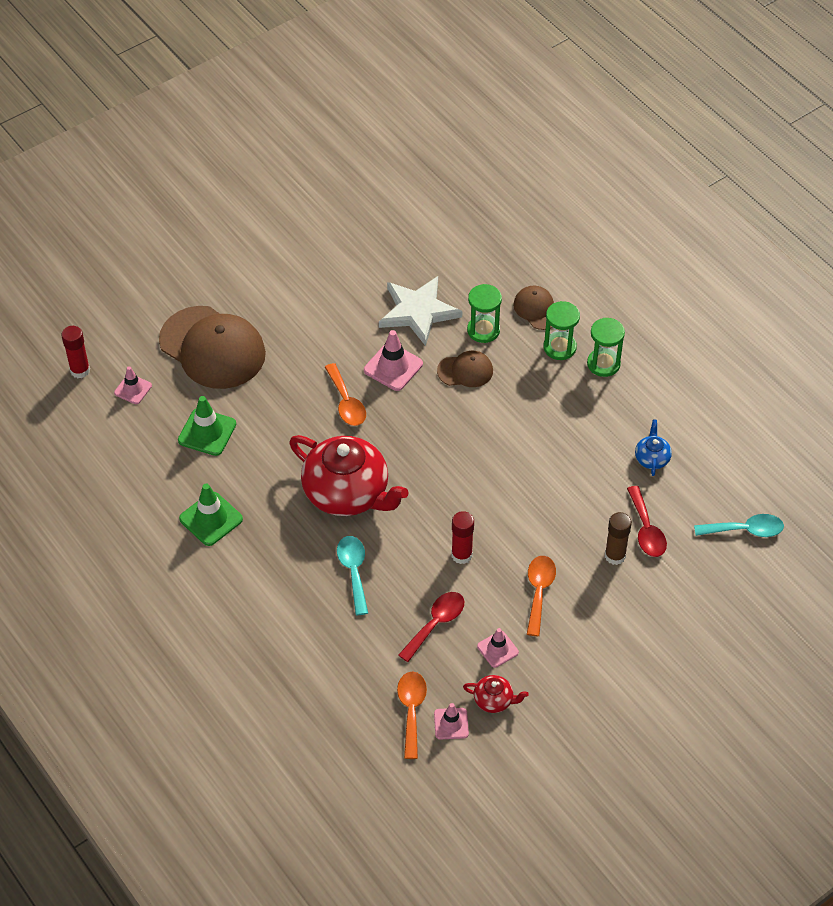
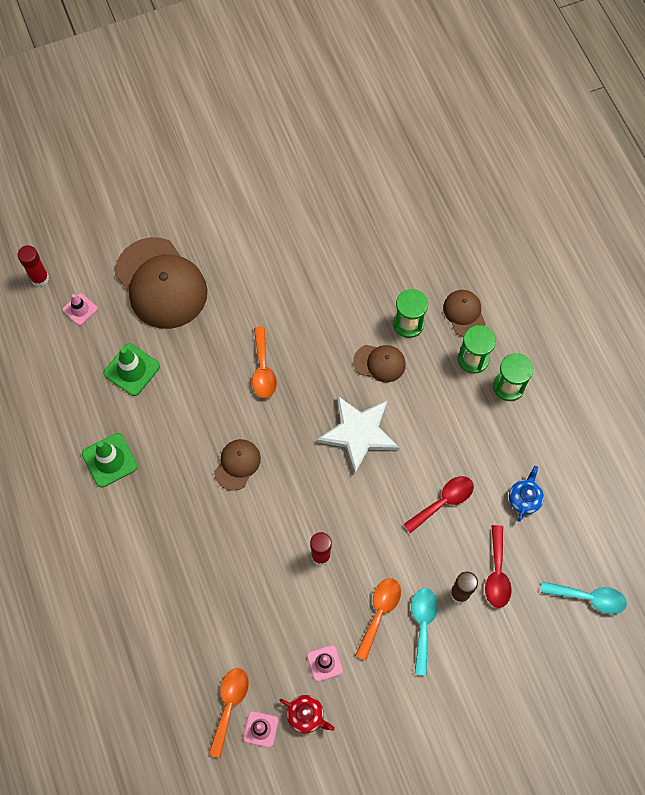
camera: 15 degrees right, 15 degrees up
red teapot [289,435,409,516] -> brown cap [214,439,261,491]
turquoise spoon [337,536,368,615] -> turquoise spoon moved to [411,588,438,675]
pink traffic cone [364,330,423,391] -> none
white star [379,276,462,346] -> white star moved to [317,396,400,474]
red spoon [398,592,464,662] -> red spoon moved to [403,476,474,533]

